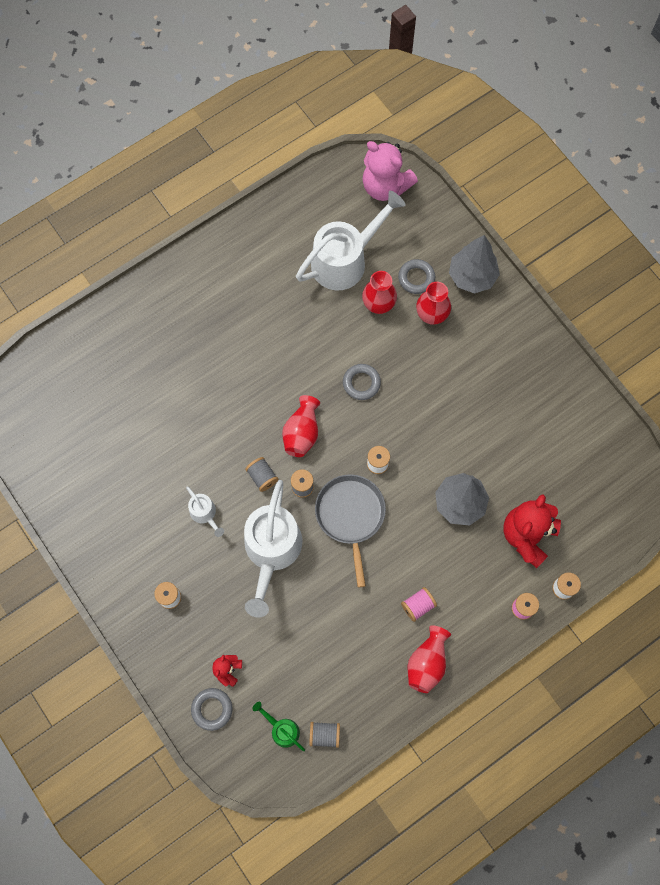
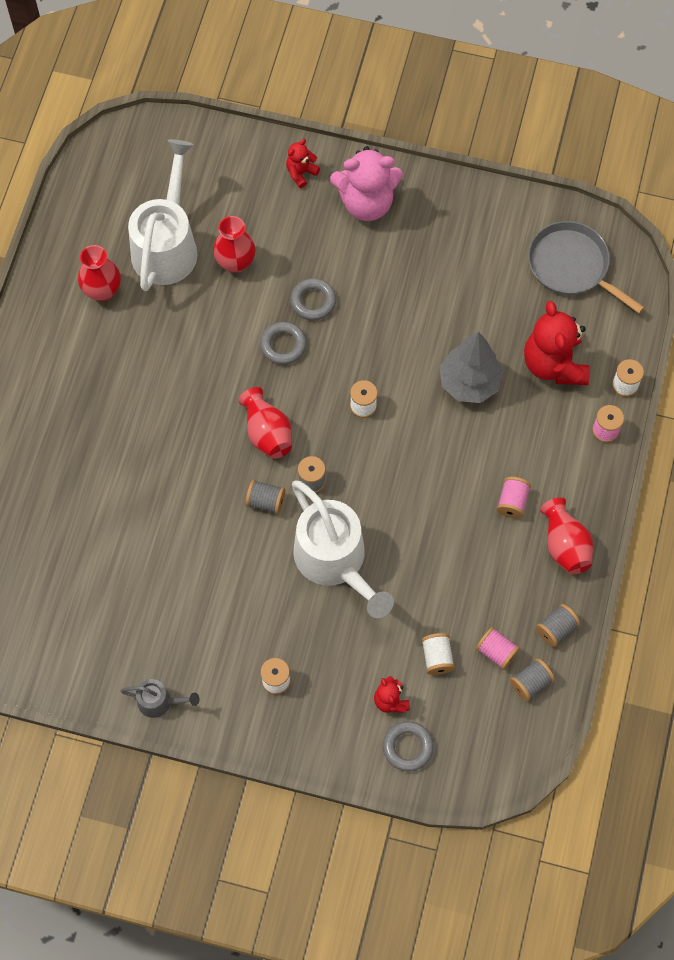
camera: 40 degrees left, 5 degrees down
white watering can [186,486,224,537] -> none
green watering can [253,702,305,751] -> none
grey pan [315,474,386,587] -> grey pan moved to [528,221,645,313]
pink teddy bear [362,141,418,201] -> pink teddy bear moved to [330,146,403,221]
grey ring [398,259,435,294] -> grey ring moved to [290,278,336,321]
red vase [416,282,451,325] -> red vase moved to [78,245,121,301]
grey tree [449,235,500,294] -> red teddy bear [286,139,320,188]
none -> grey watering can [120,679,200,718]
none -> white spool [421,633,455,675]
none -> pink spool [476,627,520,670]
none -> grey spool [536,604,580,647]

